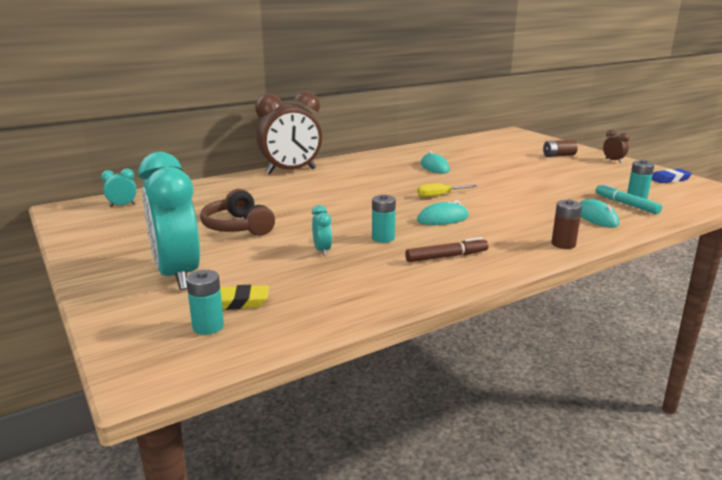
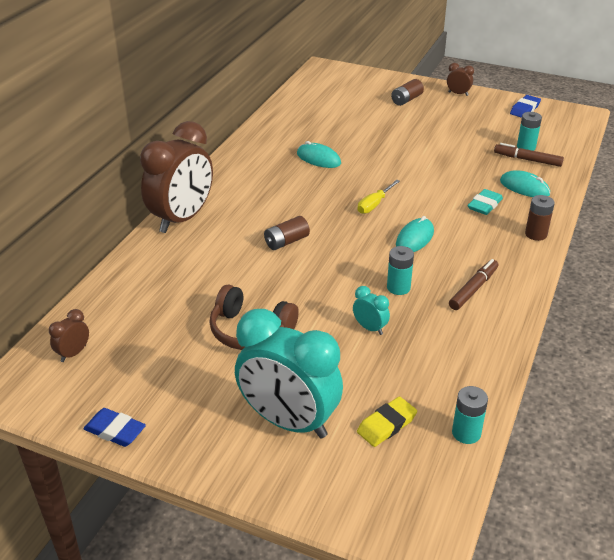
camera: 35 degrees left, 15 degrees up
turquoise clock [101,169,136,207] -> brown clock [49,309,89,362]
turquoise battery [186,270,224,335] -> turquoise battery moved to [452,386,488,444]
turquoise marker [595,184,662,214] -> brown marker [494,143,564,167]
none -> blue eraser [83,408,146,447]
none -> brown battery [264,216,310,250]
none -> turquoise eraser [468,189,503,215]

